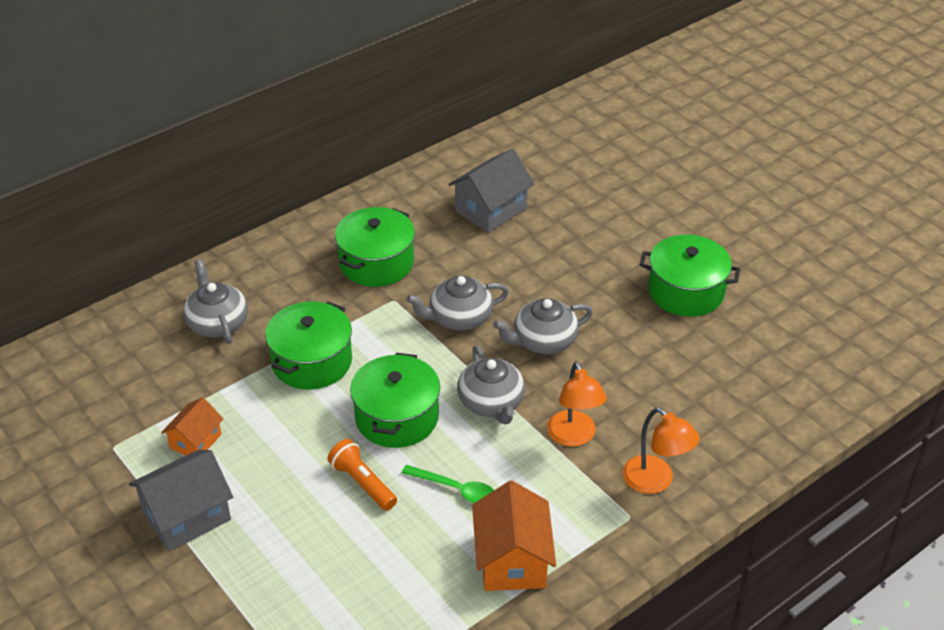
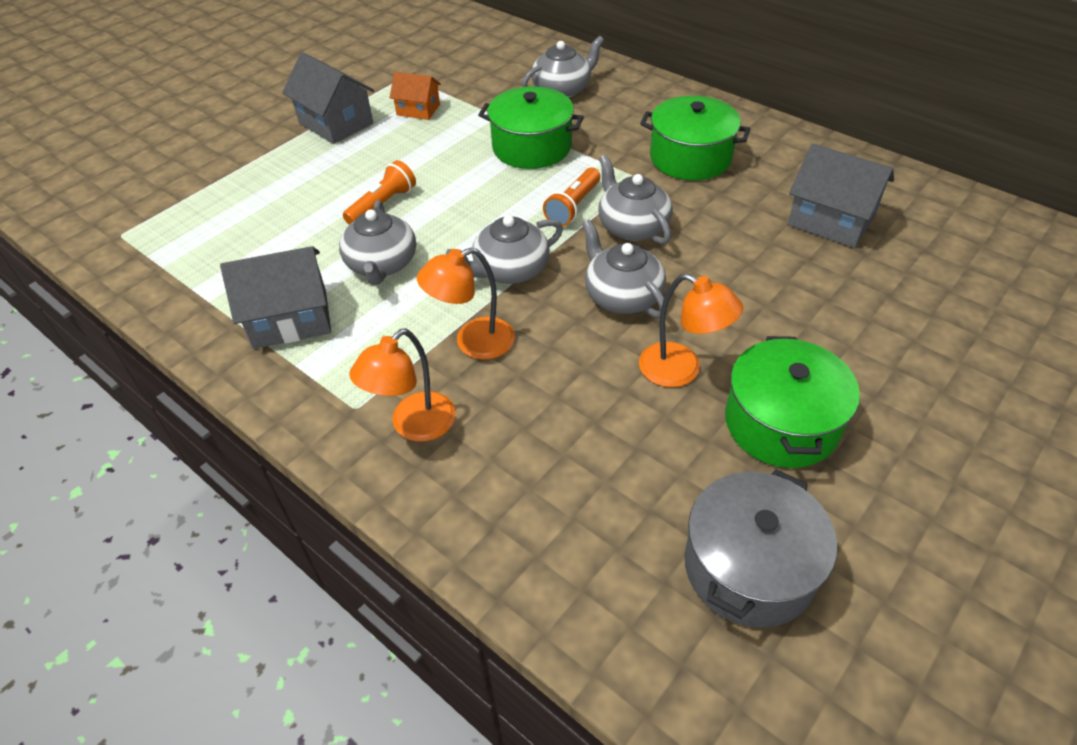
camera: 80 degrees right, 5 degrees up
green pot [350,353,440,448] -> none
green spoon [402,465,494,503] -> grey teapot [339,200,416,285]
orange house [472,481,556,591] -> grey house [220,246,331,349]
none -> orange flashlight [543,167,600,226]
none -> orange lamp [639,274,743,387]
none -> grey pot [685,469,837,628]

